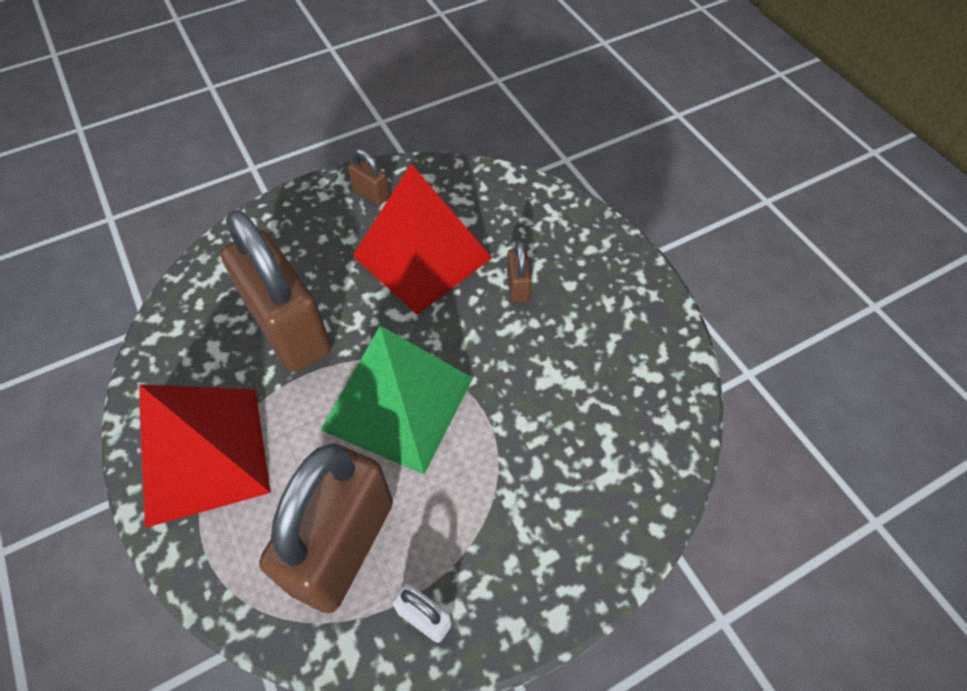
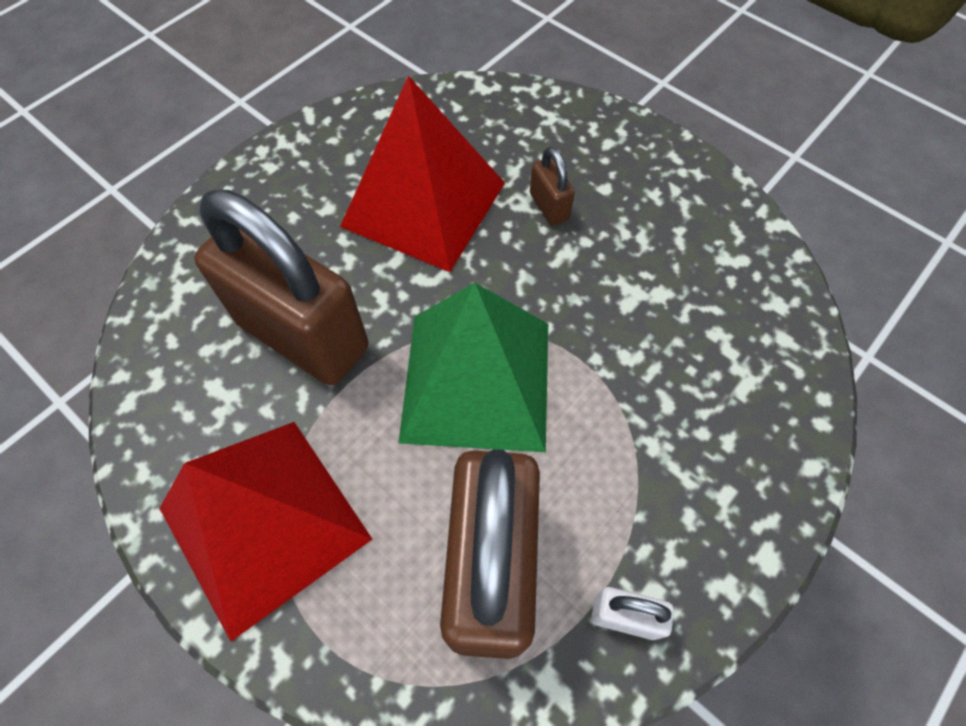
camera: 20 degrees left, 5 degrees up
brown padlock [348,149,389,205] -> none

